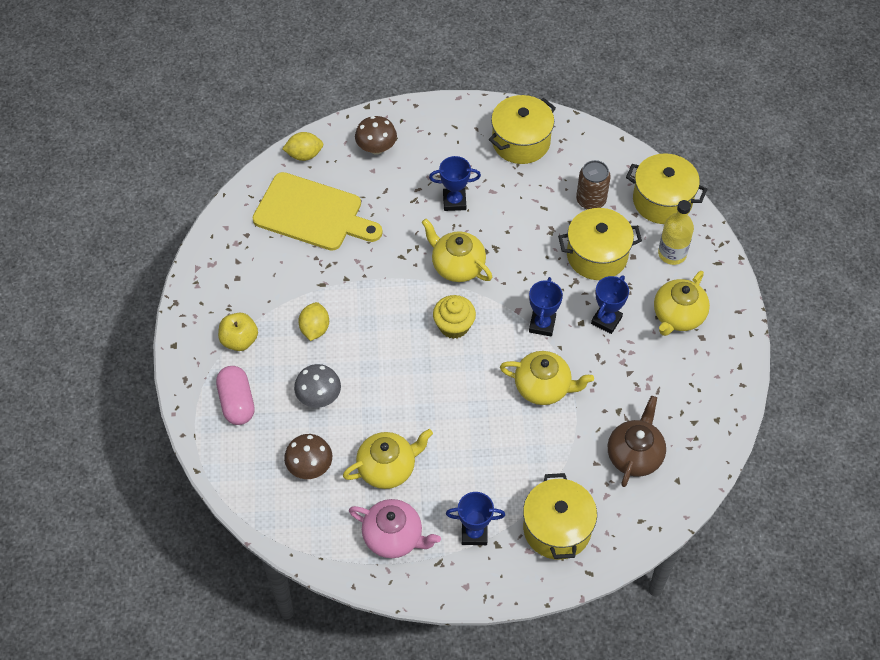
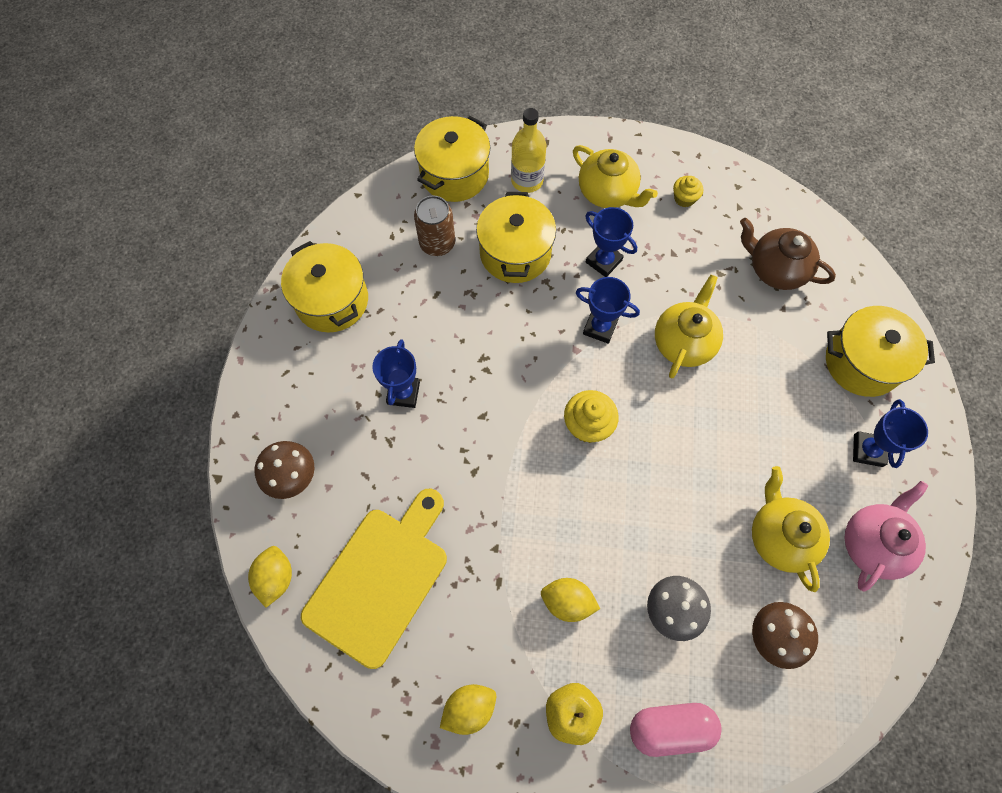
camera: 80 degrees left, 10 degrees up
yellow teapot [422,219,492,282] -> none
none -> yellow lemon [440,684,496,735]
none -> yellow cupcake [673,176,703,207]

